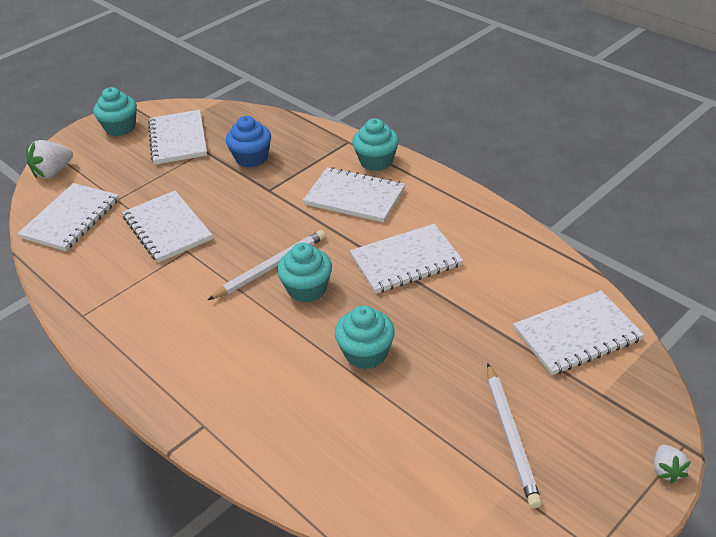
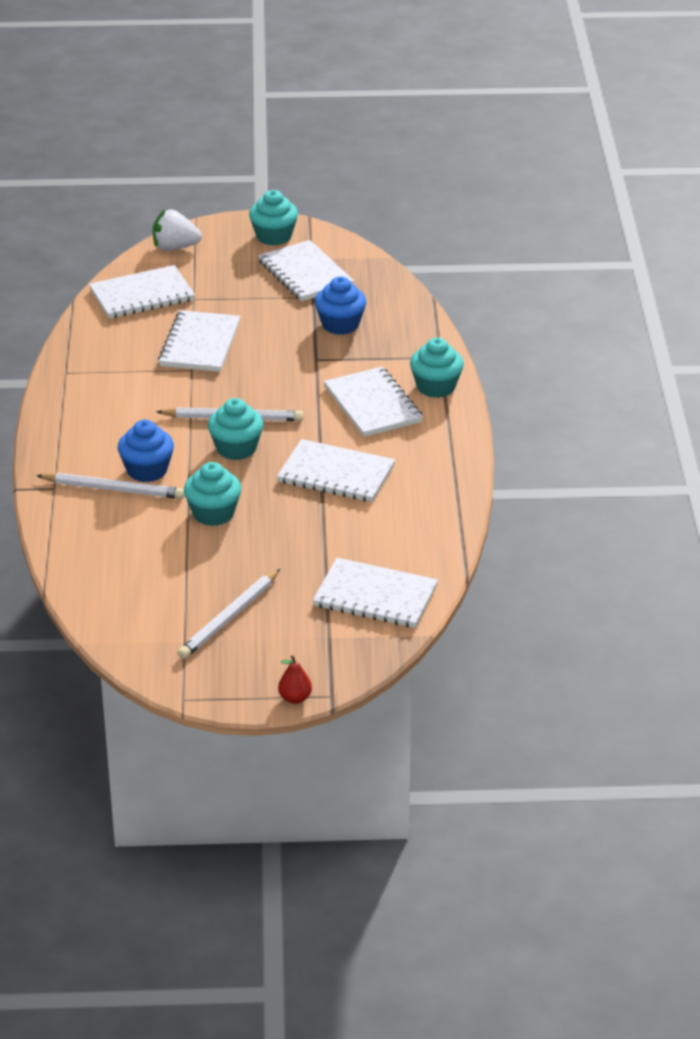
camera: 40 degrees right, 5 degrees down
white notebook [148,110,207,165] -> white notebook turned 60 degrees counterclockwise [258,240,354,301]
white strawberry [654,445,690,484] -> red pear [278,655,312,704]
none -> white pencil [36,473,185,499]
none -> blue cupcake [118,420,174,482]

